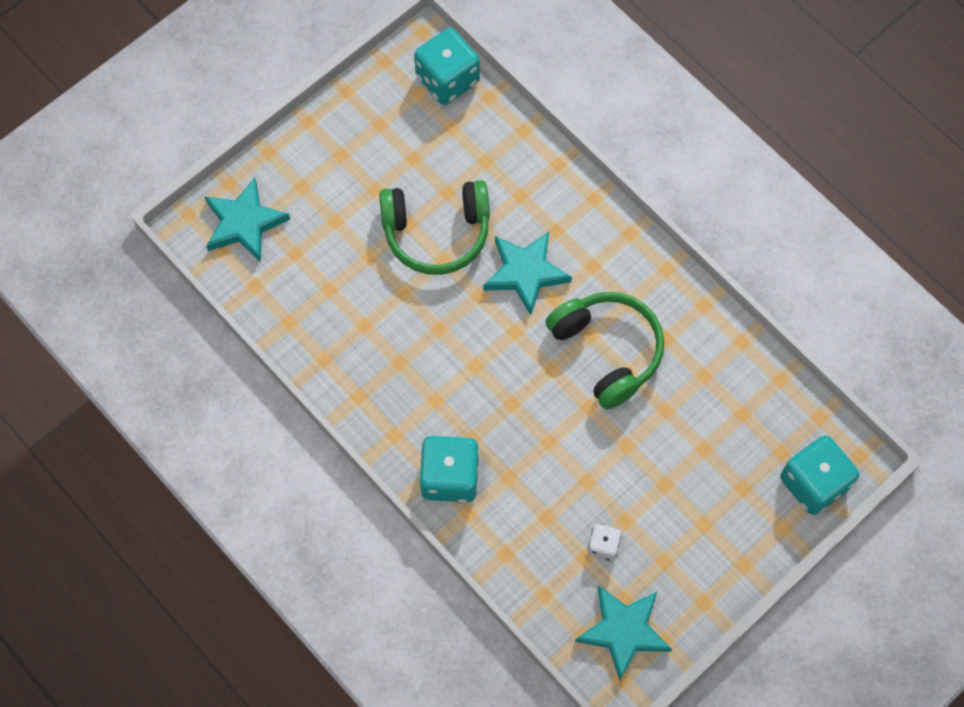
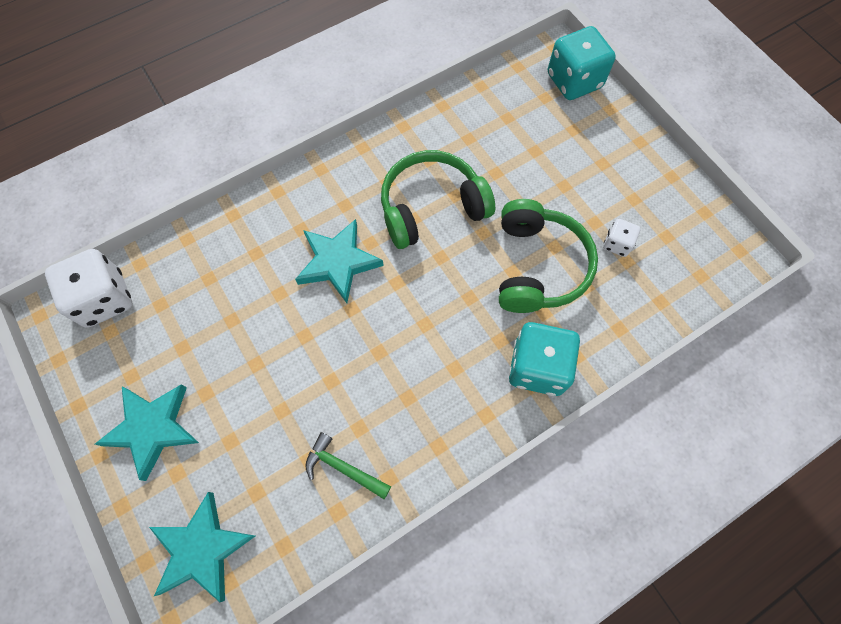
camera: 80 degrees left, 0 degrees up
green headphones [380,180,490,275] -> green headphones moved to [499,199,598,313]
turquoise dice [414,28,480,105] -> white dice [45,249,132,328]
turquoise star [575,586,672,681] -> turquoise star moved to [95,384,199,481]
none -> green hammer [305,432,391,499]

